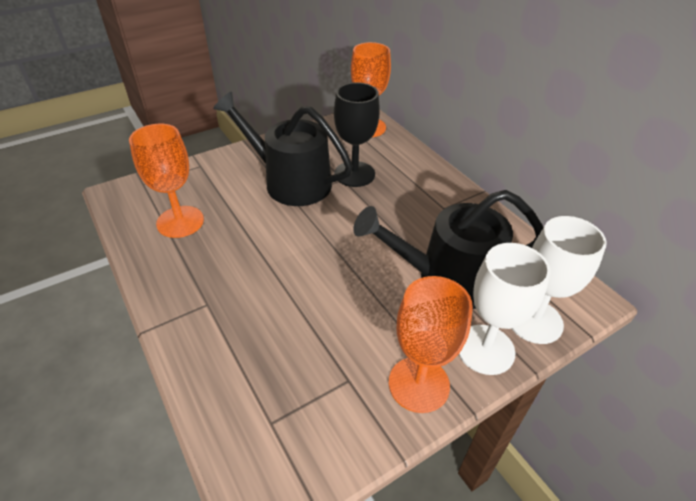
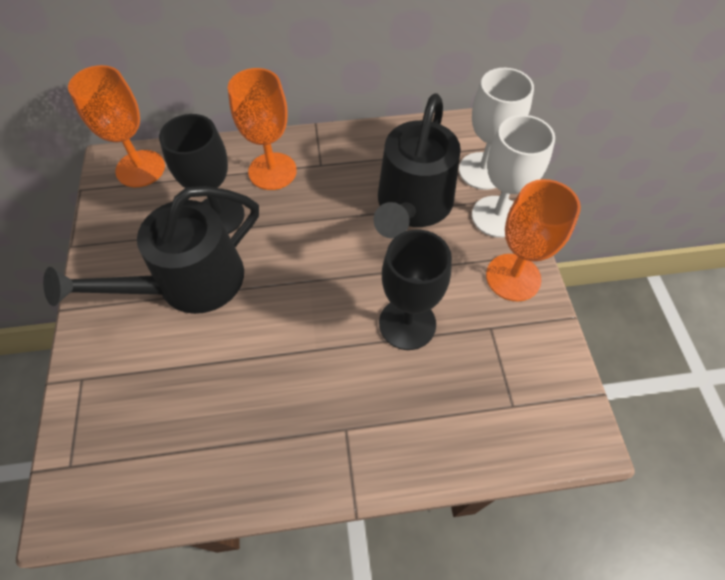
camera: 65 degrees left, 15 degrees up
orange goblet [129,124,204,238] -> orange goblet moved to [228,68,297,190]
none -> black goblet [379,230,452,350]

